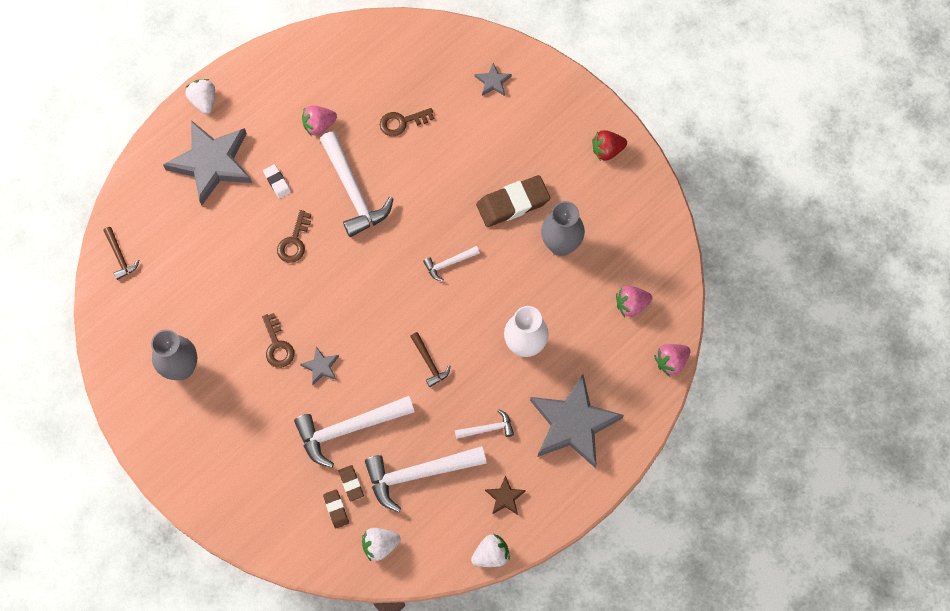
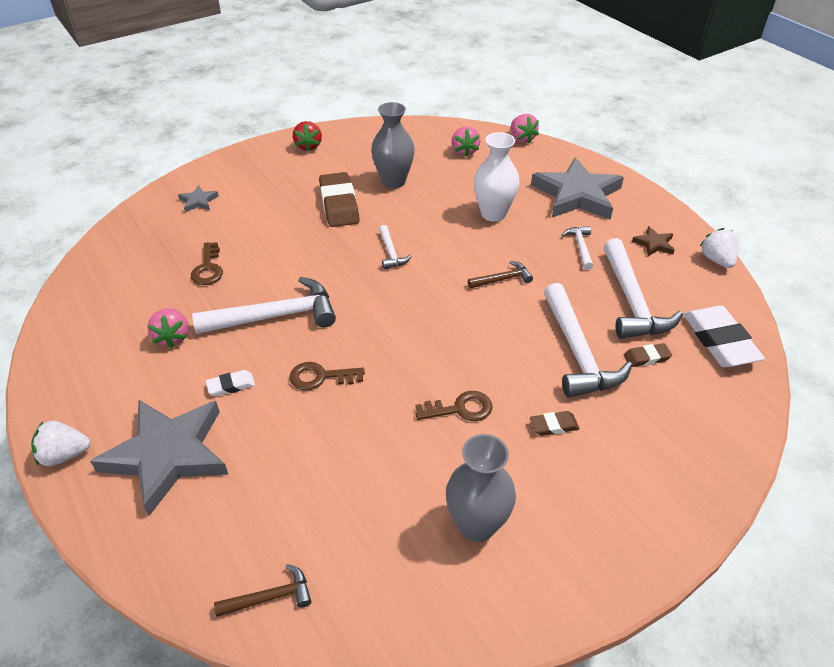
camera: 80 degrees left, 25 degrees down
brown key [277,210,311,263] -> brown key turned 150 degrees clockwise [289,362,365,390]
grey star [300,346,339,385] -> none
brown eraser [323,489,349,528] -> brown eraser moved to [530,411,580,436]
white strawberry [362,528,401,561] -> white eraser [683,306,765,367]

